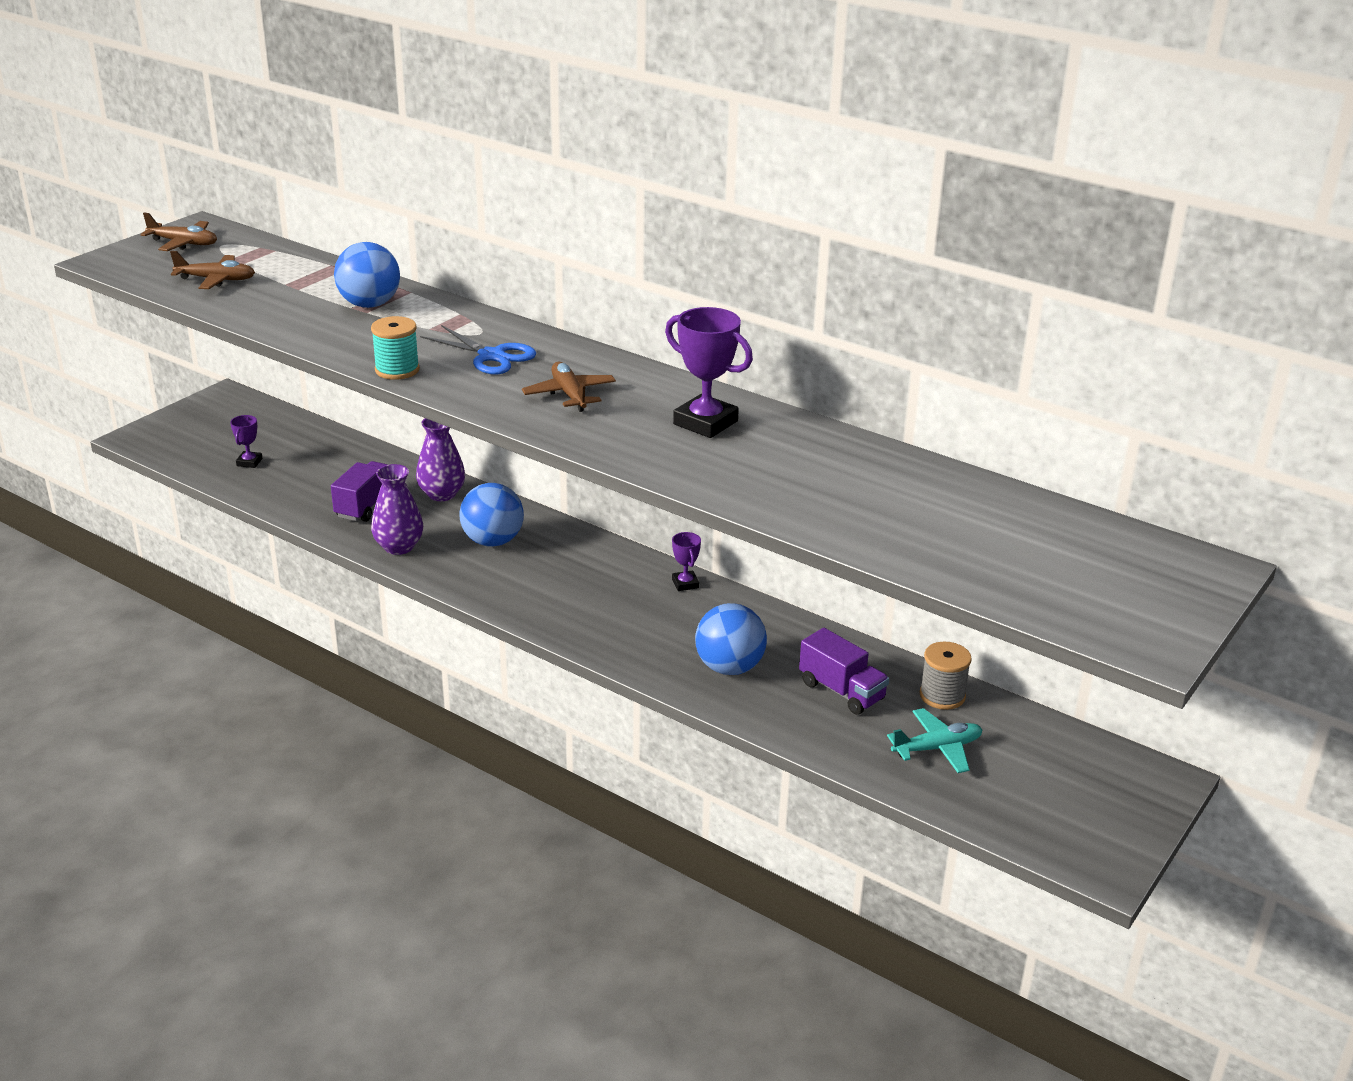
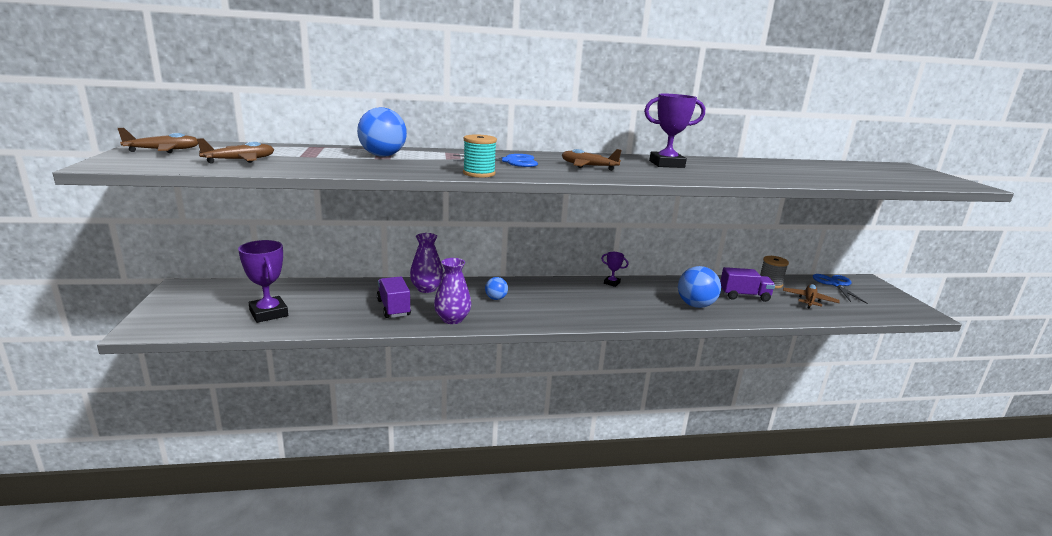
camera: 45 degrees left, 10 degrees down
purple trophy [230,415,262,468] -> purple trophy [238,240,288,323], size x1.91
blue ball [459,483,524,547] -> blue ball [485,277,508,300], size x0.55
turquoise plane [887,708,983,773] -> brown plane [783,284,840,309]
none -> blue scissors [813,274,868,304]

